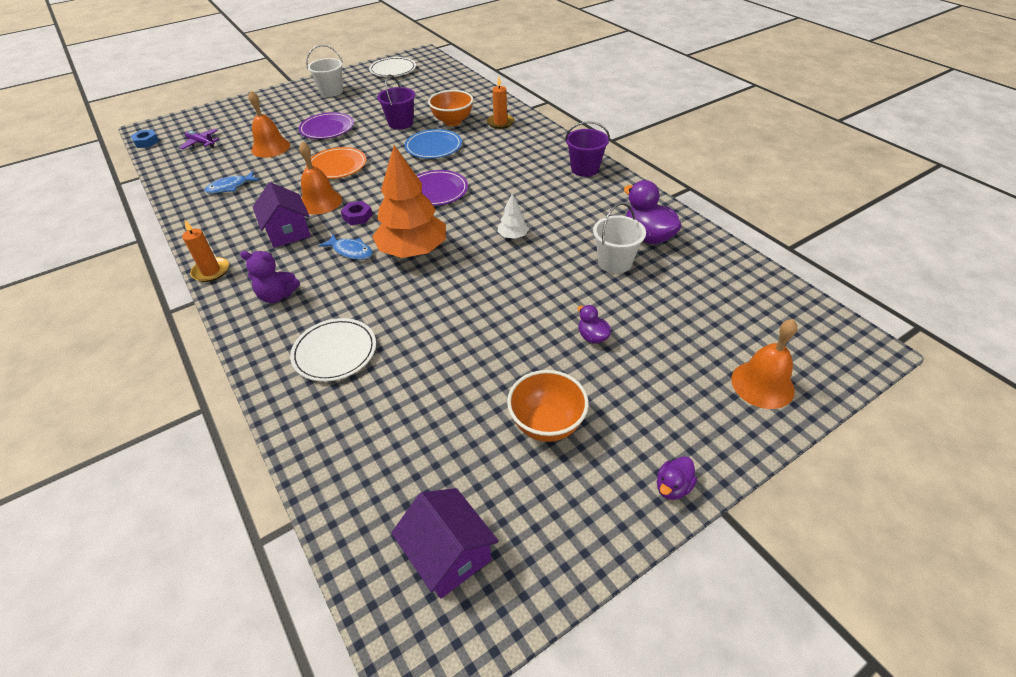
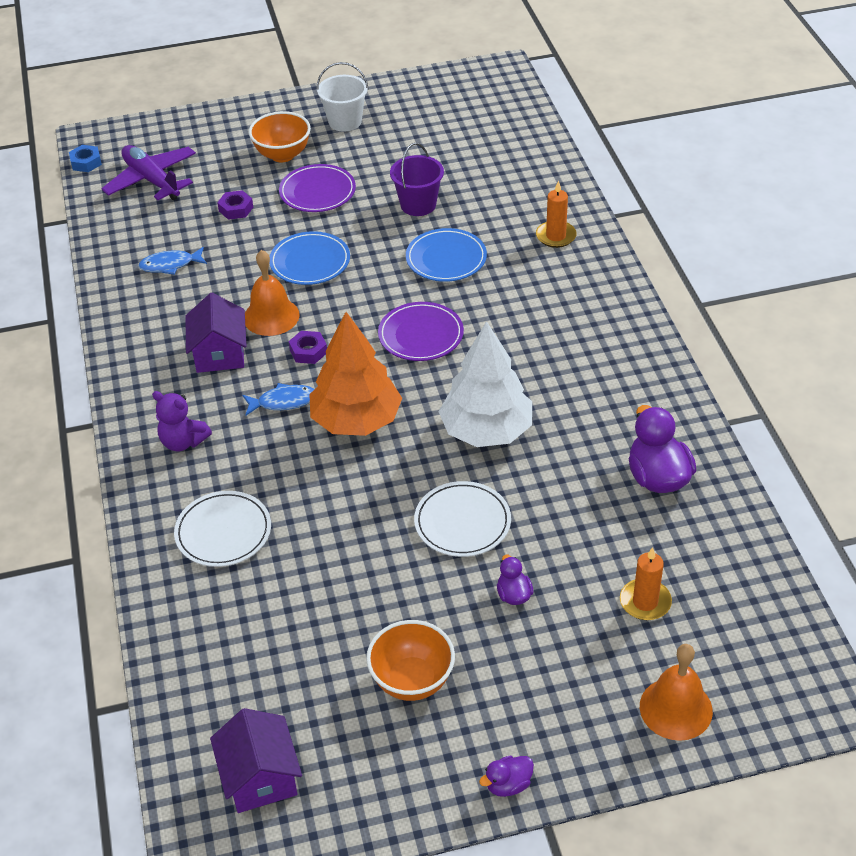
camera: 20 degrees right, 0 degrees up
purple plane [179,129,219,149] -> purple plane [101,145,196,200], size x1.75
orange candle [182,219,229,282] -> orange candle moved to [620,547,672,620]
orange bell [248,91,290,158] -> purple nut [217,190,253,220]
orange plate [306,147,366,179] -> blue plate [270,231,350,285]
blue fish [318,234,373,260] -> blue fish turned 60 degrees counterclockwise [243,383,314,415]
white plate [369,57,416,77] -> white plate moved to [414,481,511,557]
orange bowl [428,90,473,126] -> orange bowl moved to [249,111,311,162]
white tree [498,194,529,239] -> white tree [438,321,532,447], size x2.25
purple bucket [565,121,610,177] -> none
white bucket [593,203,646,274] -> none

